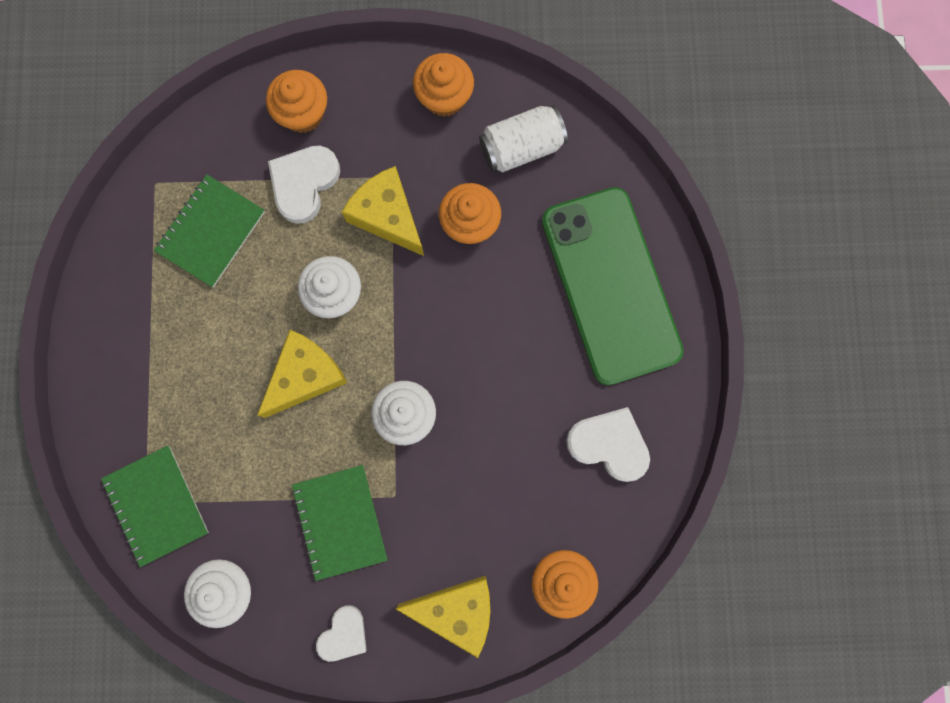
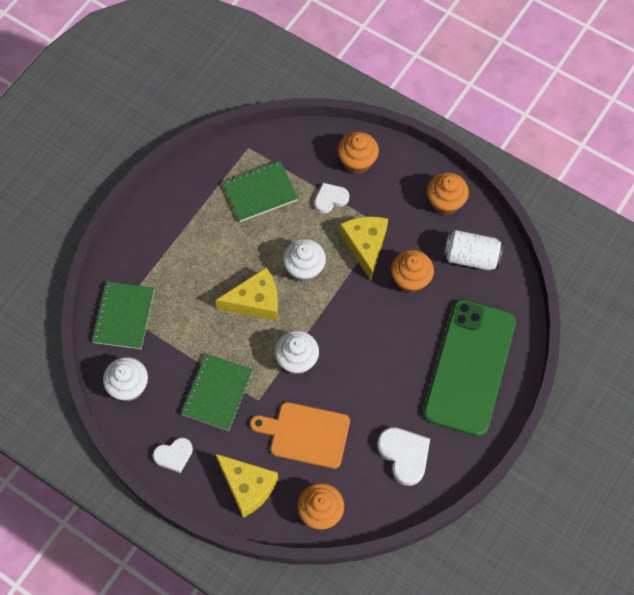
camera: 35 degrees right, 15 degrees down
white heart [268,146,340,224] -> white heart [314,183,349,214], size x0.66
none -> orange cutting board [250,402,350,469]

